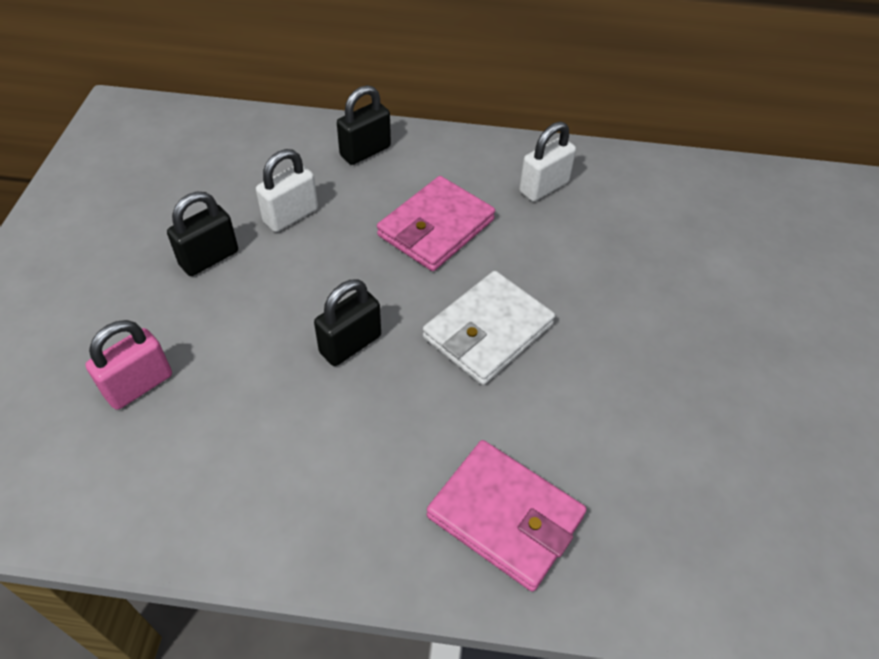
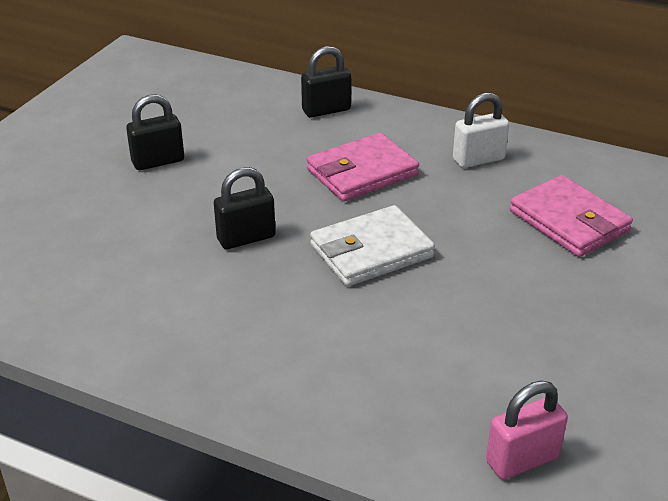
camera: 20 degrees right, 15 degrees down
pink padlock [85,320,172,410] -> pink padlock moved to [486,381,568,480]
white padlock [256,149,318,232] -> none
pink wallet [427,440,587,592] -> pink wallet moved to [510,175,633,257]

